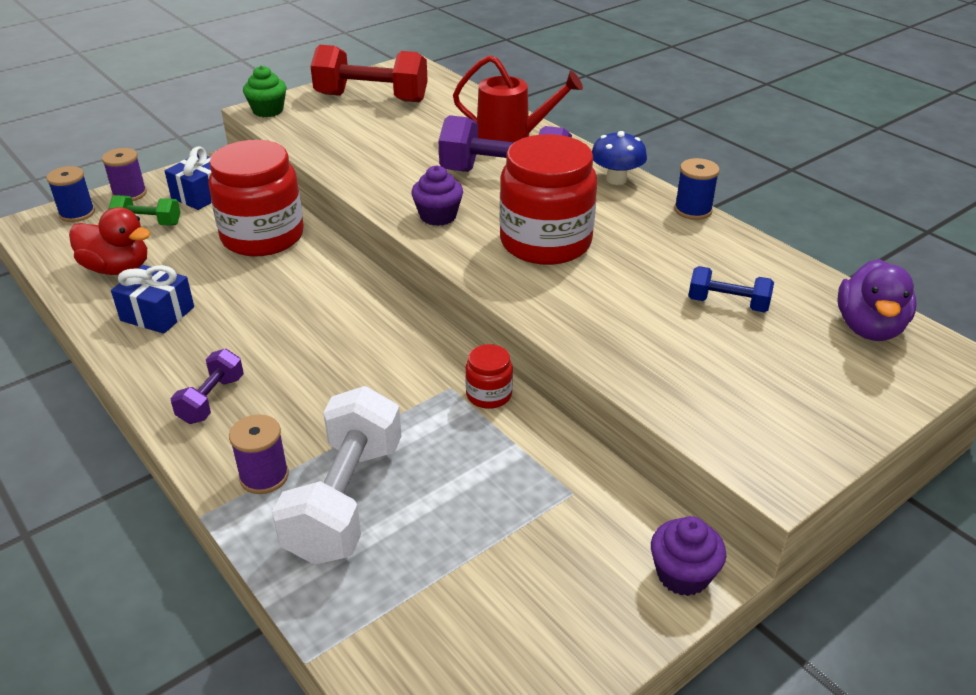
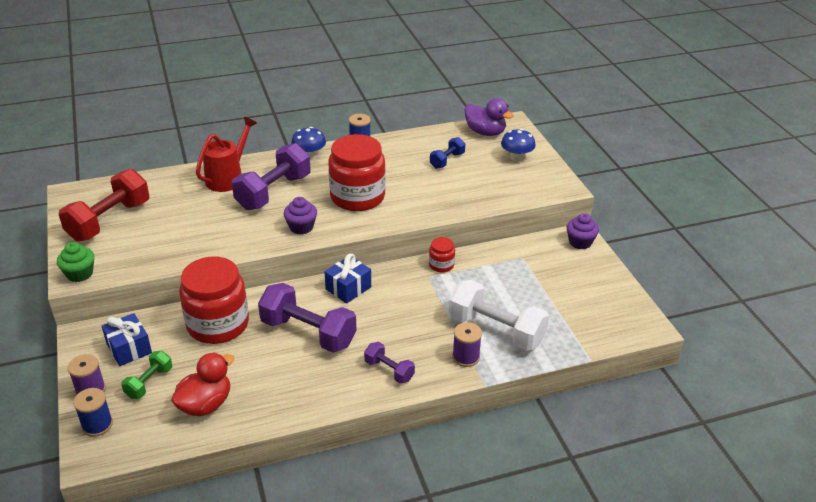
camera: 70 degrees left, 0 degrees up
blue gift [111,265,194,334] -> blue gift moved to [325,254,371,303]
none -> purple dumbbell [258,283,356,353]
none -> blue mushroom [501,129,536,162]

